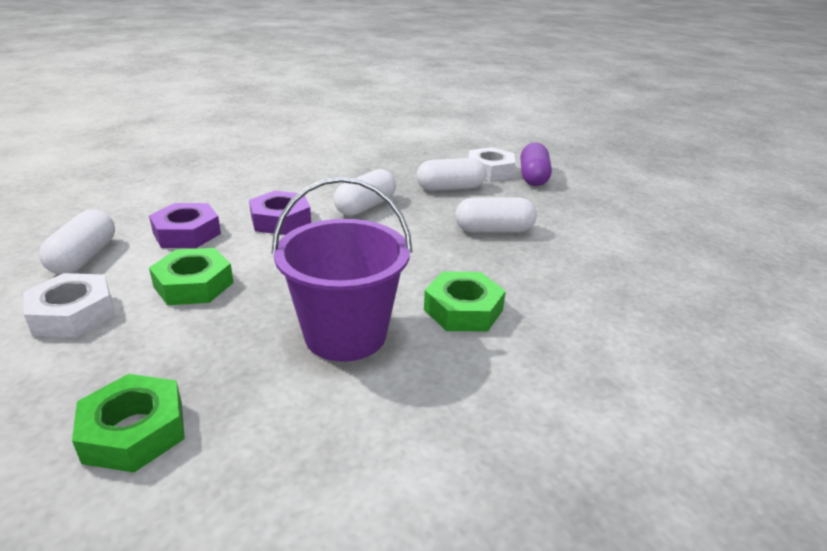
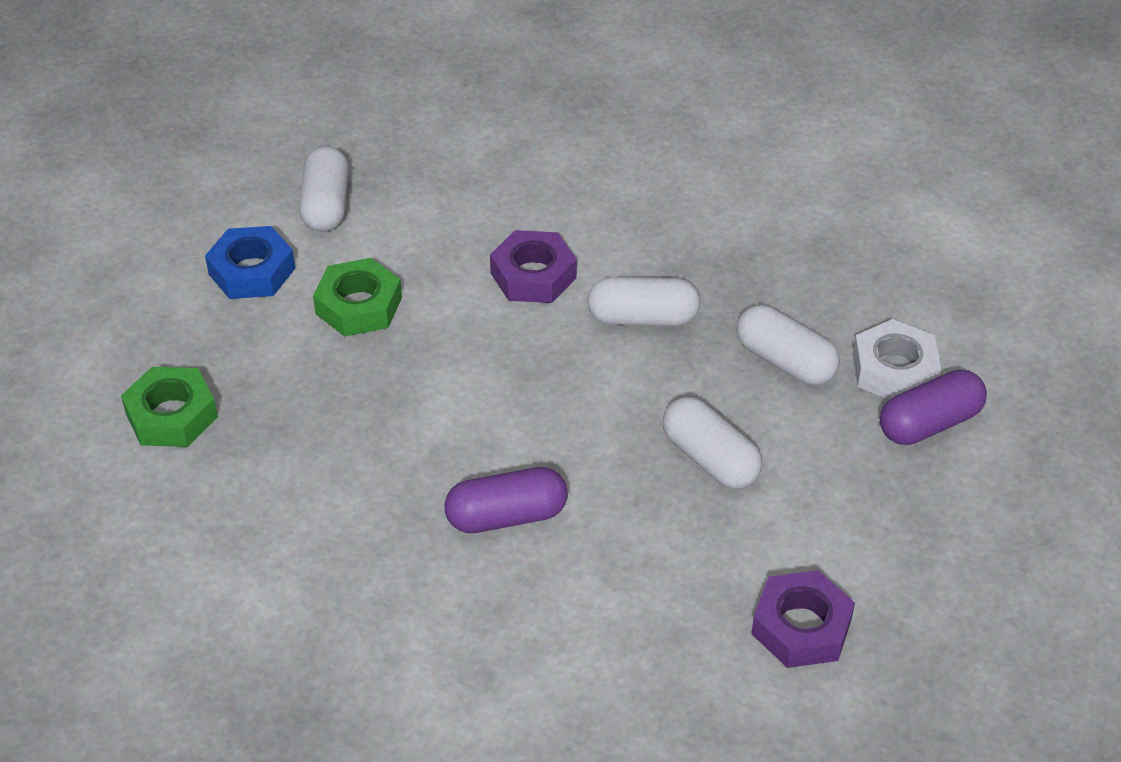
camera: 55 degrees right, 15 degrees up
white nut [23,273,115,337] -> blue nut [205,226,295,299]
white capsule [39,210,115,275] -> white capsule turned 60 degrees counterclockwise [299,146,349,232]
purple nut [149,203,221,248] -> purple nut moved to [751,570,855,668]
purple bucket [272,177,412,362] -> none
green nut [424,271,506,332] -> purple capsule [444,467,568,533]

